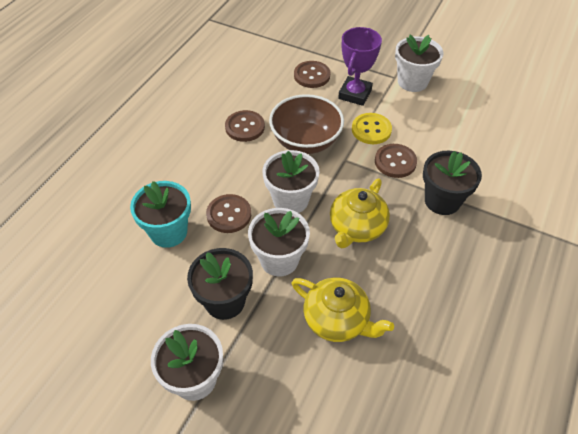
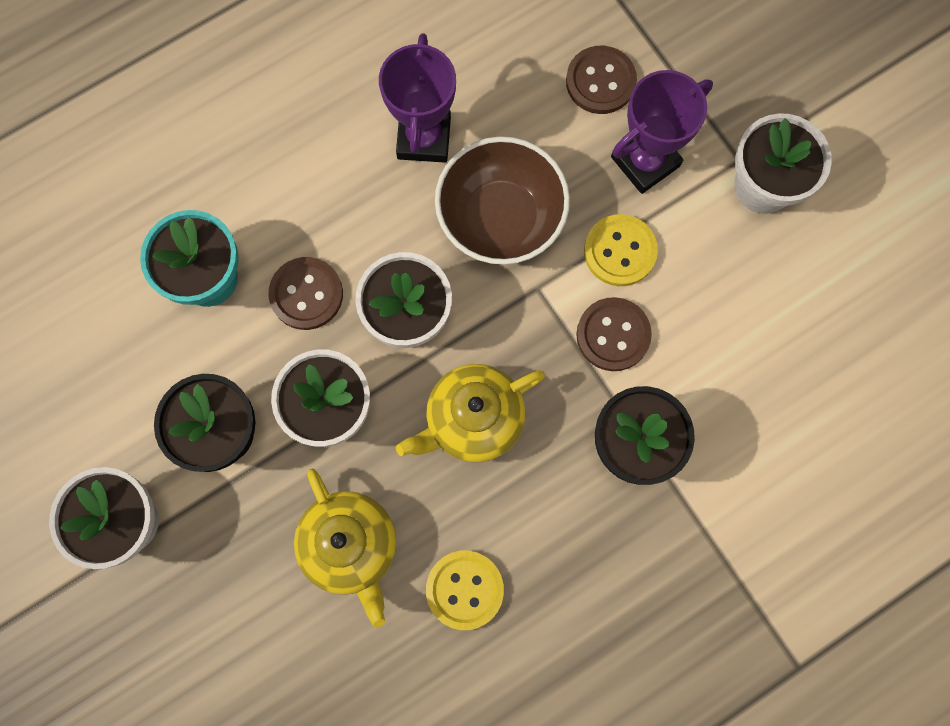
camera: 30 degrees right, 25 degrees up
brown button [225,110,265,142] -> purple trophy [379,33,456,163]
none -> yellow button [426,551,504,630]

